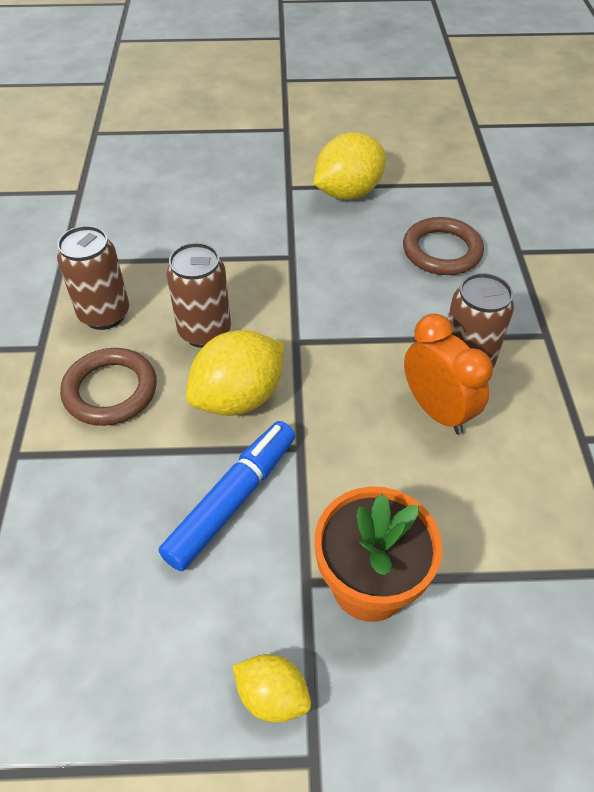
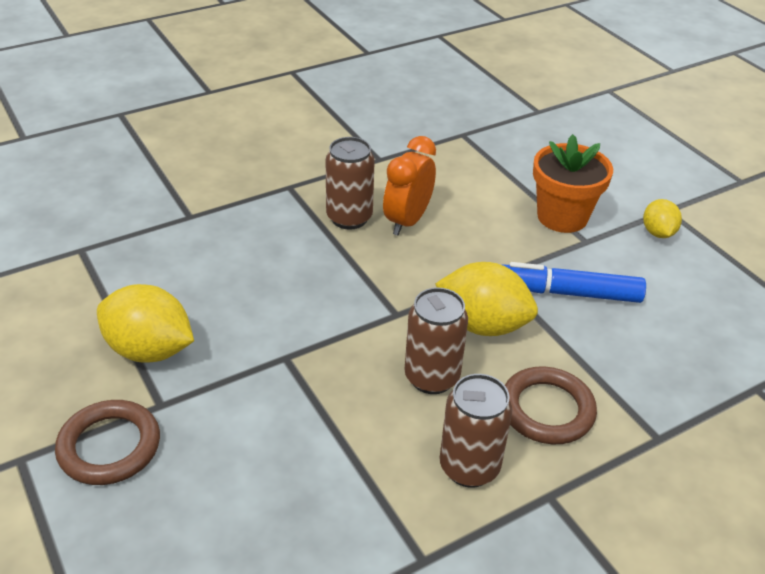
camera: 120 degrees left, 10 degrees down
brown ring [403,217,484,275] -> brown ring moved to [55,400,160,485]

